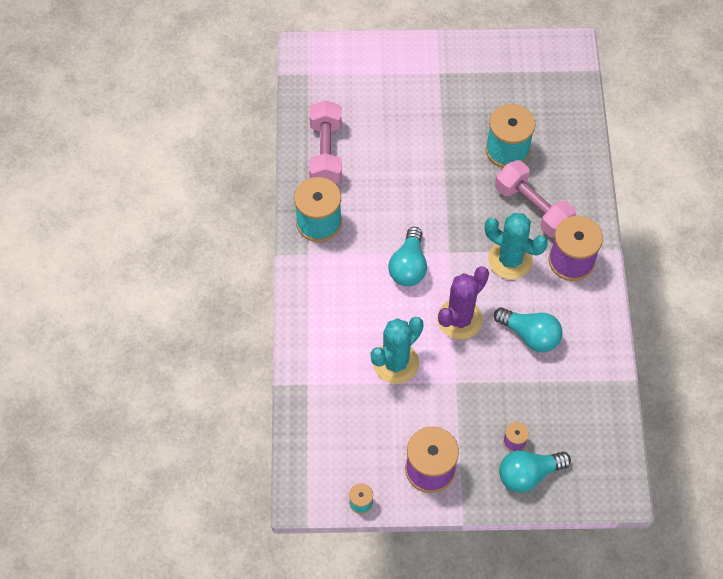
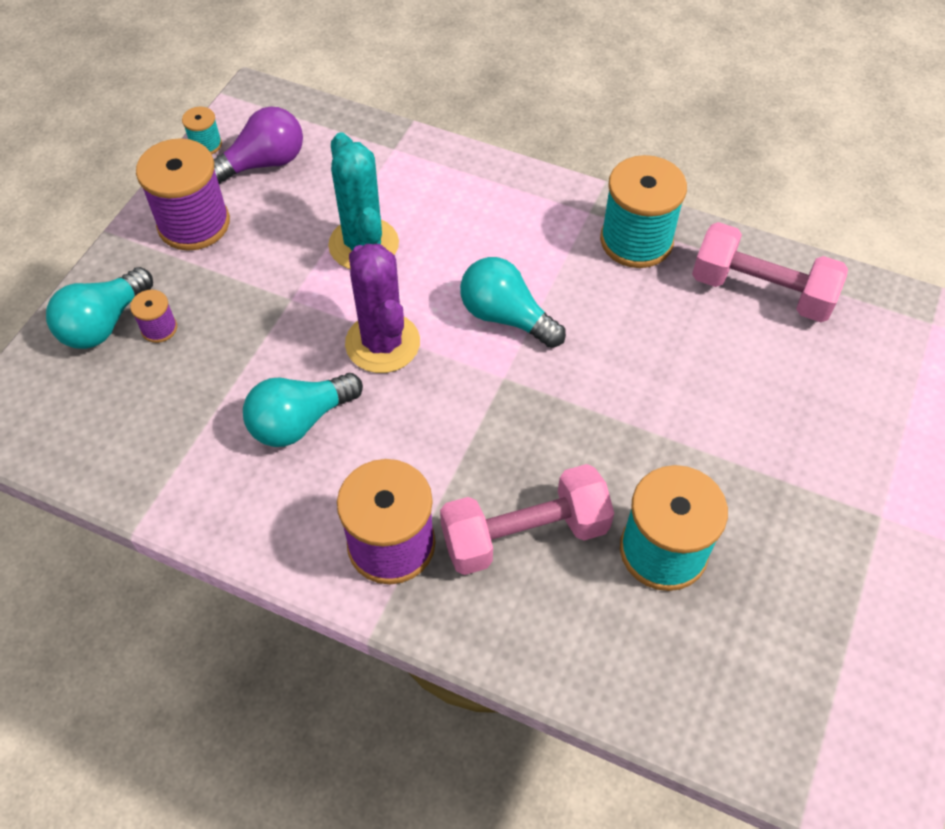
camera: 115 degrees right, 5 degrees down
turquoise cactus [485,213,548,279] -> none
turquoise light bulb [499,450,571,493] -> turquoise light bulb turned 150 degrees counterclockwise [46,267,153,349]
none -> purple light bulb [214,106,303,184]

